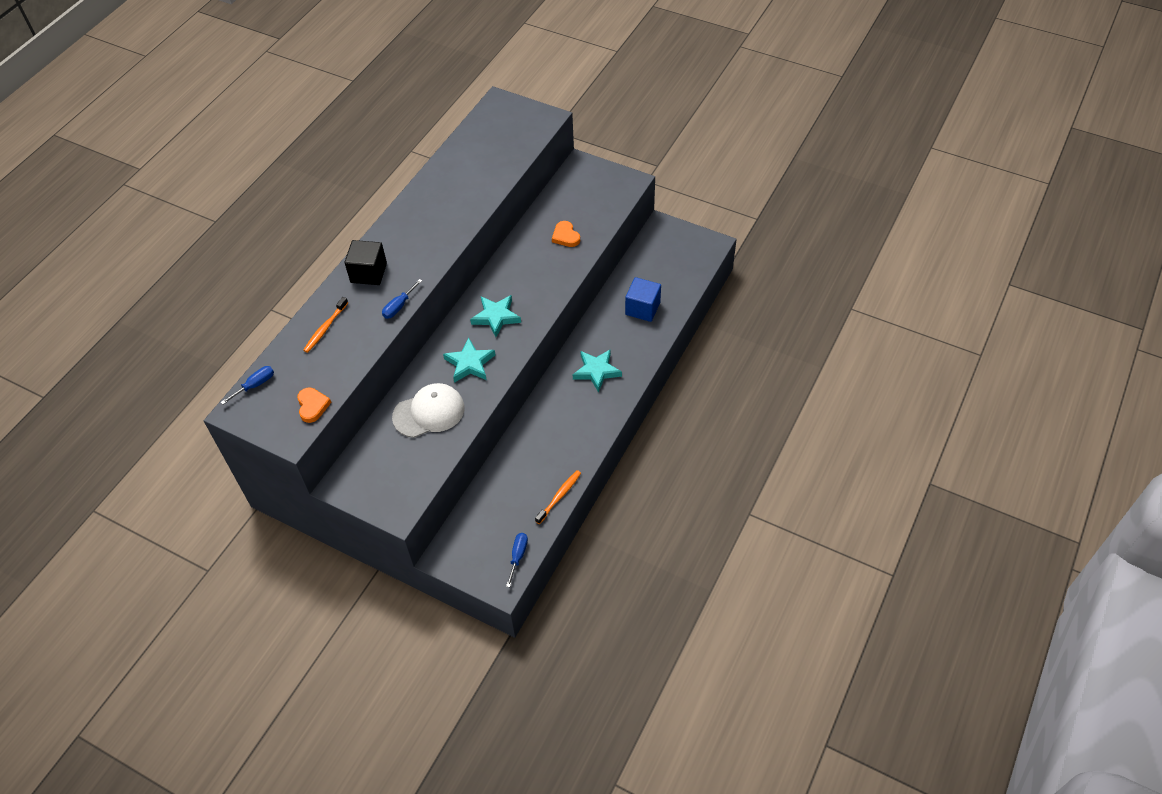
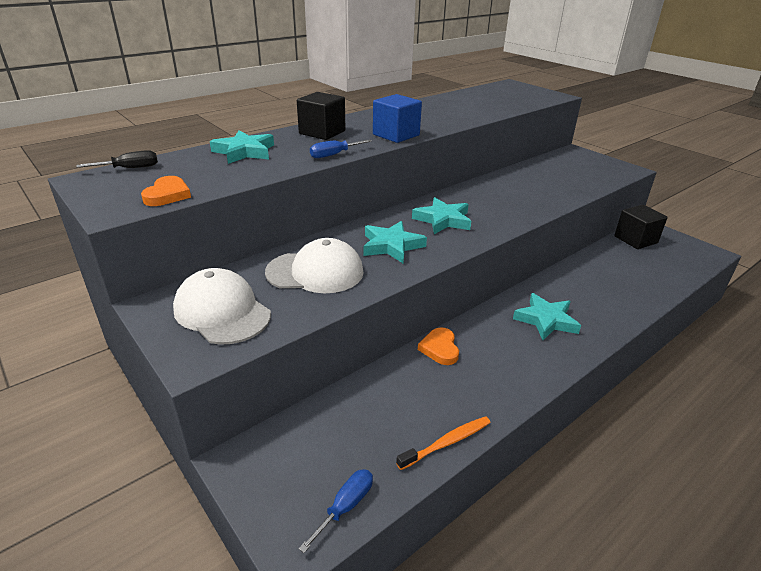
camera: 20 degrees right, 20 degrees down
blue screwdriver [221,366,274,404] -> black screwdriver [76,150,158,168]
orange toothbrush [303,297,348,353] -> turquoise star [210,130,274,164]
orange heart [552,221,580,247] -> orange heart moved to [418,327,459,365]
blue cube [625,277,661,322] -> blue cube moved to [373,94,422,143]
none -> white cap [173,268,271,345]
none -> black cube [614,205,668,249]

